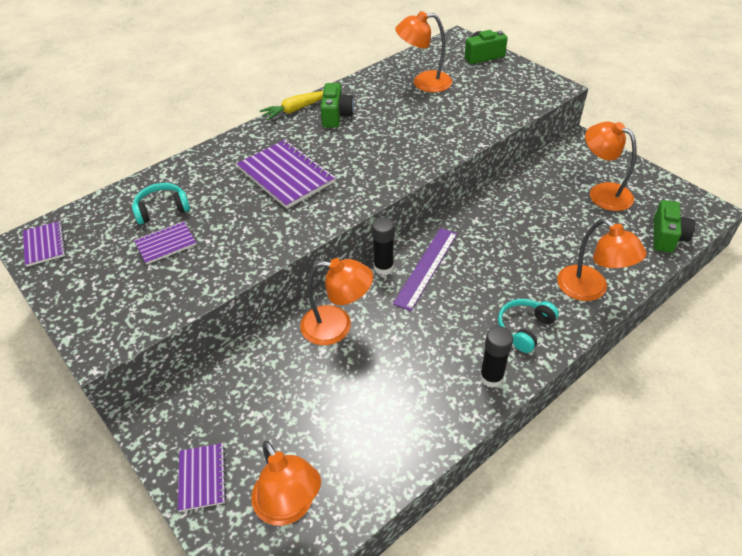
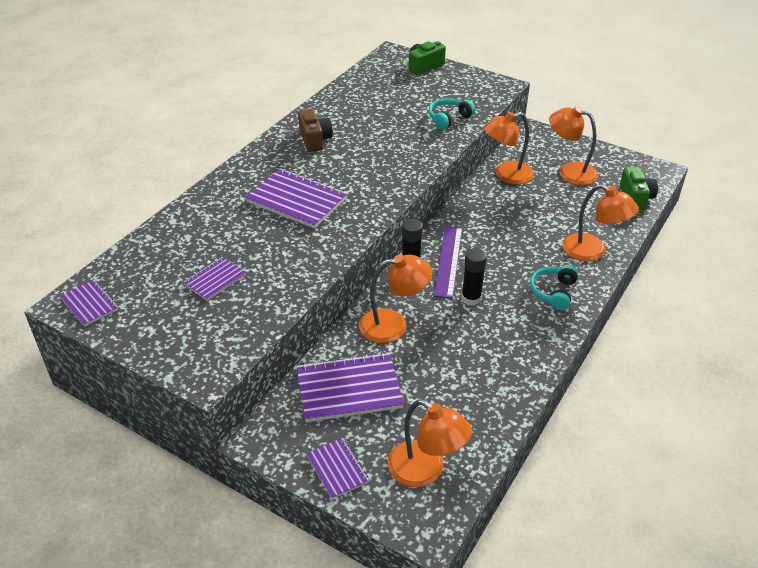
camera: 20 degrees left, 5 degrees down
turquoise headphones [132,183,190,225] -> turquoise headphones moved to [428,98,475,130]
yellow carrot [260,91,323,120] -> none
green camera [320,83,354,127] -> brown camera [298,109,333,152]
orange lamp [395,11,452,92] -> orange lamp moved to [483,112,534,184]
black glue stick [480,326,513,388] -> black glue stick moved to [461,248,487,305]
none -> purple notebook [296,352,404,422]

